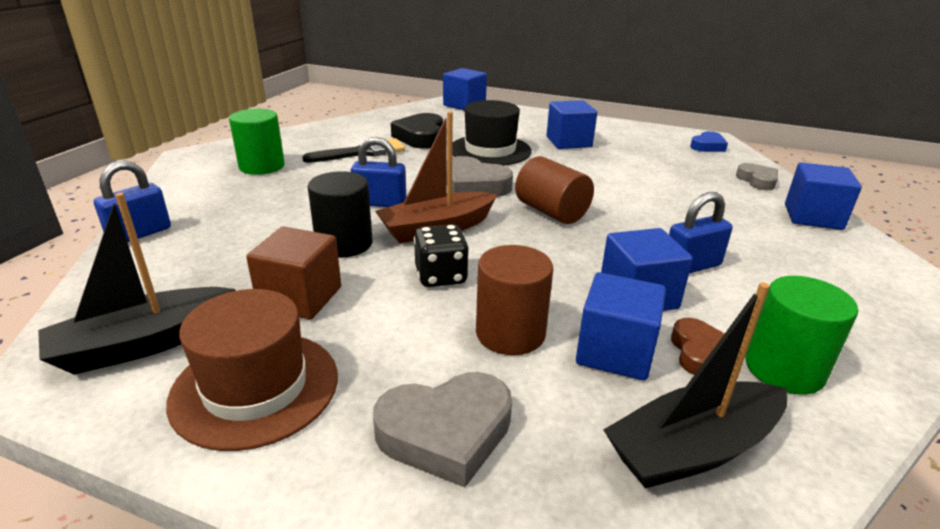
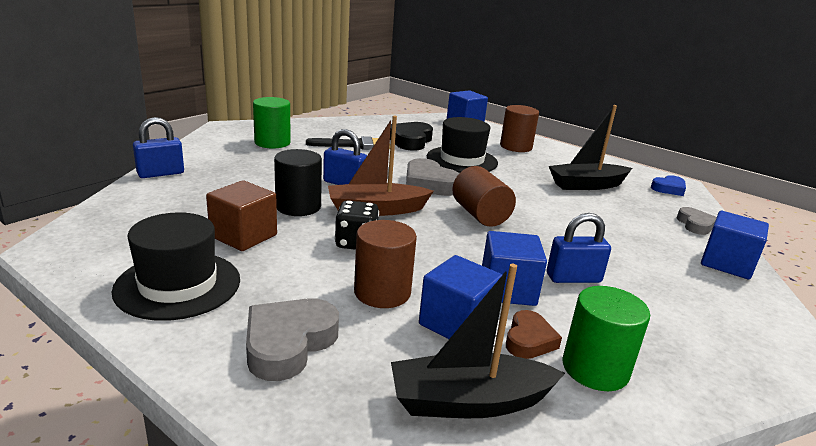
camera: 15 degrees right, 5 degrees down
black boat [38,193,236,375] -> black boat moved to [549,105,632,190]
brown hat [166,289,338,451] -> black hat [111,212,240,321]
grey heart [373,372,512,487] -> grey heart turned 120 degrees clockwise [246,298,339,381]
blue cube [546,100,597,149] -> none
none -> brown cylinder [500,105,539,152]

